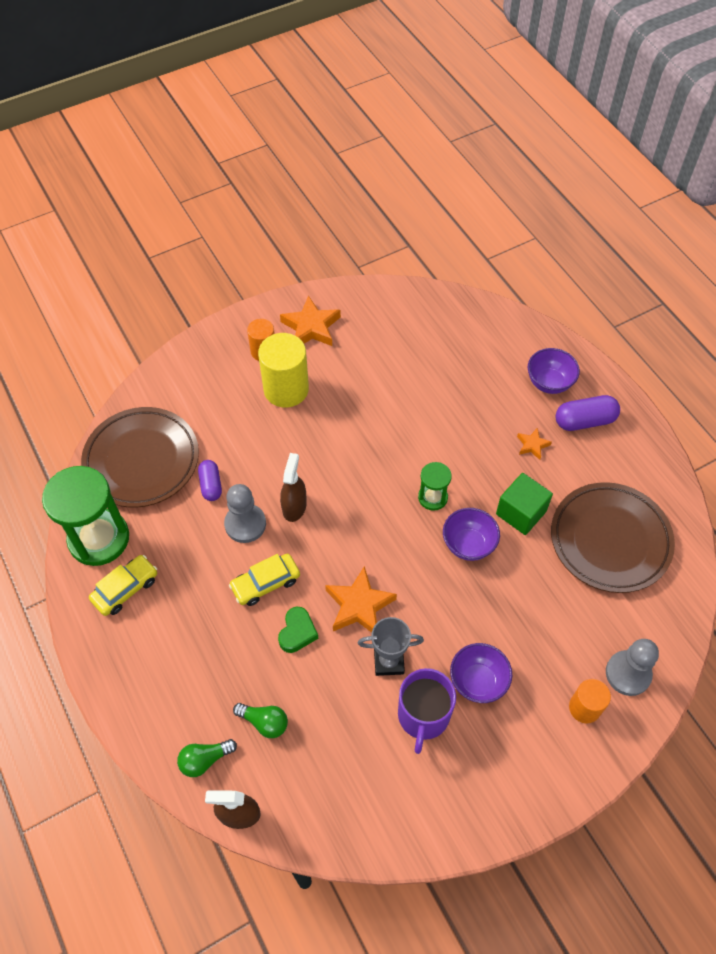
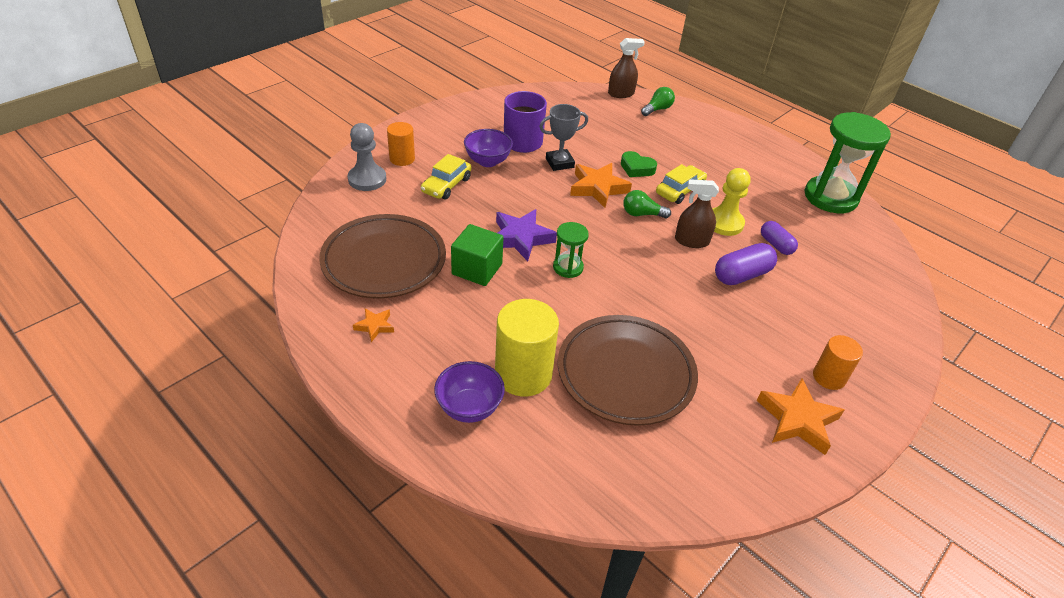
camera: 160 degrees right, 15 degrees down
brown plate [81,407,199,507] -> brown plate moved to [558,315,698,426]
yellow car [89,555,157,616] -> yellow car moved to [421,154,471,199]
grey pawn [224,484,266,543] -> yellow pawn [712,168,751,236]
green light bulb [233,703,288,738] -> green light bulb moved to [623,190,671,218]
yellow cylinder [258,333,309,407] -> yellow cylinder moved to [495,299,559,397]
green heart [278,607,318,653] -> green heart turned 60 degrees counterclockwise [621,151,657,177]
brown spray bottle [280,453,307,522] -> brown spray bottle turned 105 degrees clockwise [675,179,719,248]
purple bowl [443,508,500,561] -> purple star [496,209,557,261]
orange star [517,427,552,460] -> orange star moved to [353,308,394,342]
purple capsule [556,395,620,431] -> purple capsule moved to [715,243,777,285]

